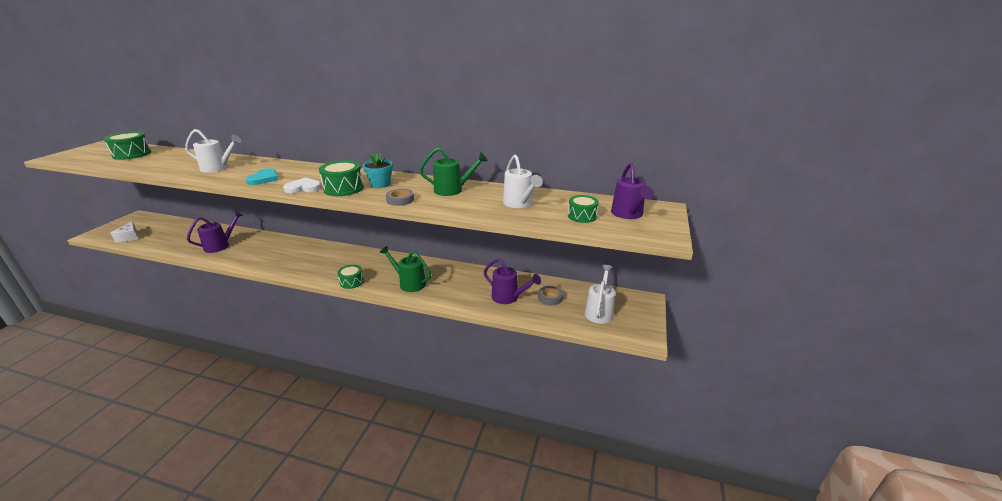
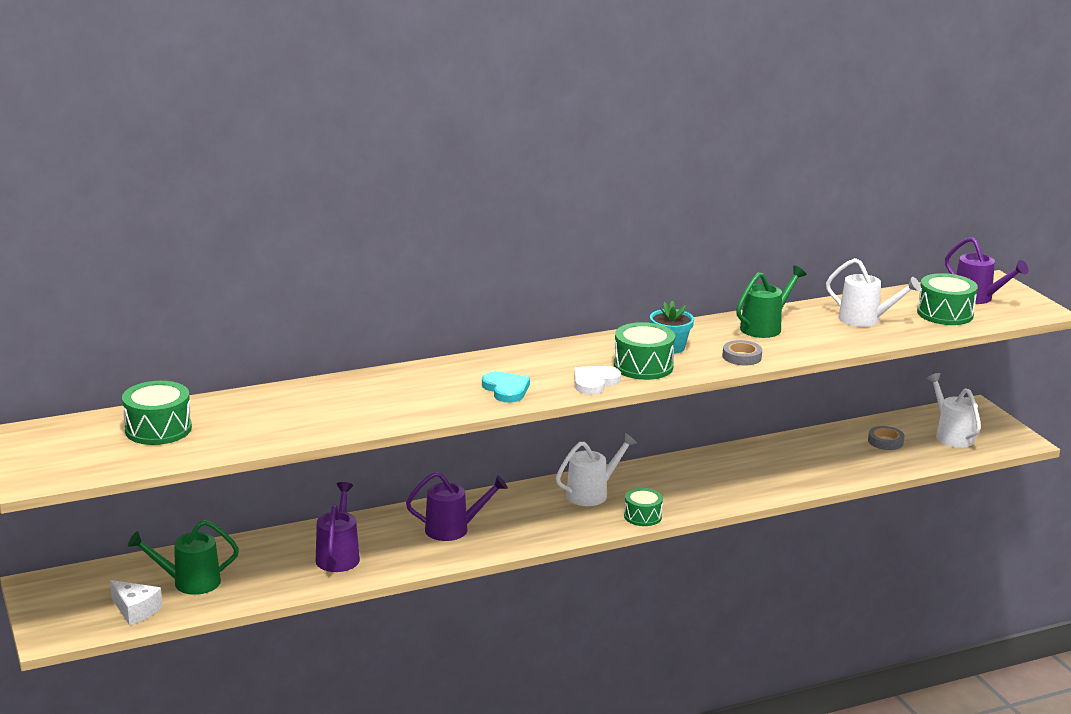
camera: 40 degrees left, 5 degrees down
white watering can [185,129,242,173] -> white watering can moved to [556,433,637,506]
green watering can [379,246,431,292] -> green watering can moved to [128,520,239,595]
purple watering can [484,258,541,304] -> purple watering can moved to [406,472,508,541]
green drum [568,195,599,223] -> green drum [917,273,978,325], size x1.54

